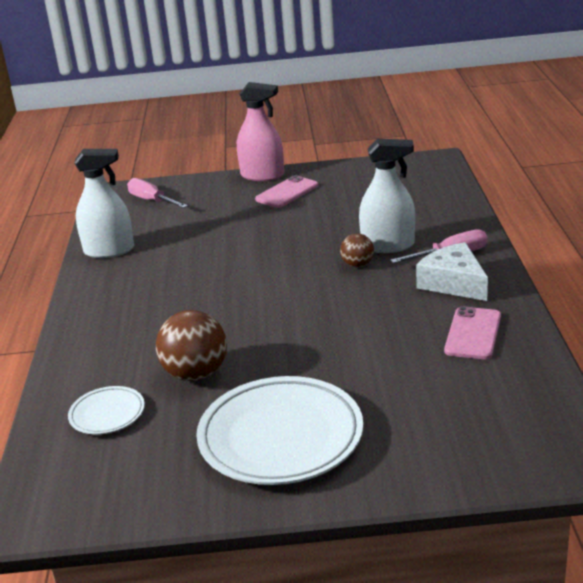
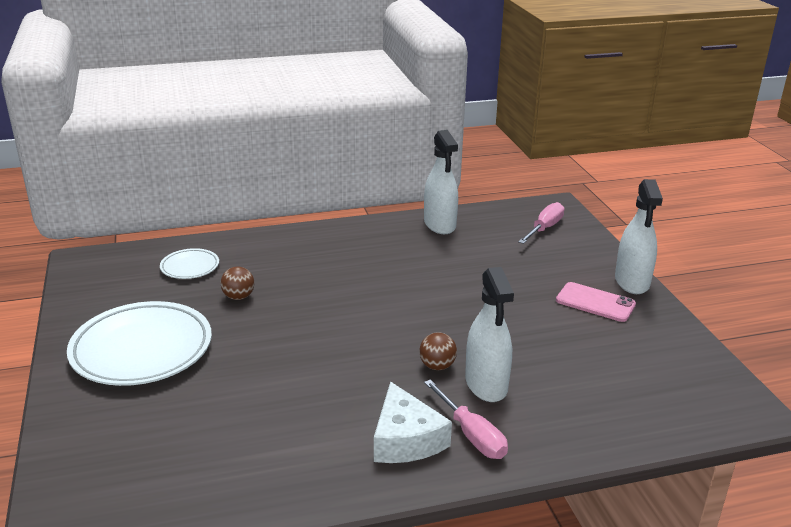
camera: 75 degrees right, 0 degrees up
brown ball [156,310,227,381] -> brown ball [220,266,255,300], size x0.56
pink spray bottle [237,82,284,181] -> white spray bottle [615,179,663,294]
white cheese [416,242,488,301] -> white cheese turned 120 degrees clockwise [374,381,452,463]
pink phone [444,306,501,359] -> none

